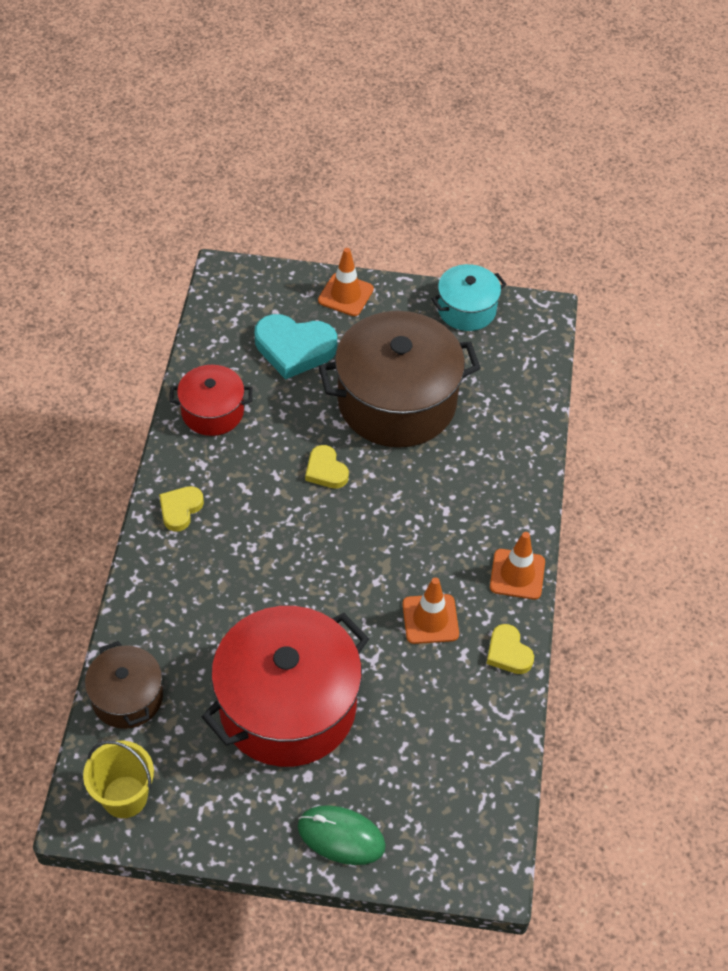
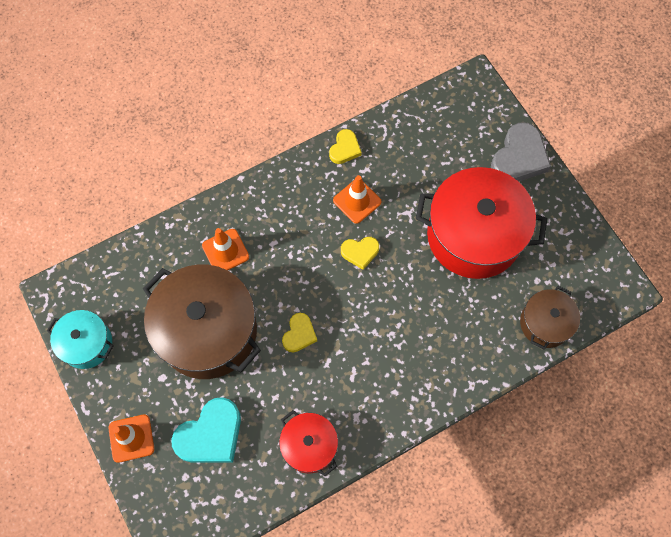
camera: 125 degrees left, 15 degrees up
yellow bucket [83,741,154,818] -> none
yellow heart [159,486,204,532] -> yellow heart moved to [341,237,379,270]
turquoise heart [255,314,337,380] -> turquoise heart turned 75 degrees clockwise [171,397,241,463]
green mouse [298,805,386,865] -> grey heart [491,123,551,182]
orange traffic cone [490,532,545,600] -> orange traffic cone moved to [202,228,249,270]

